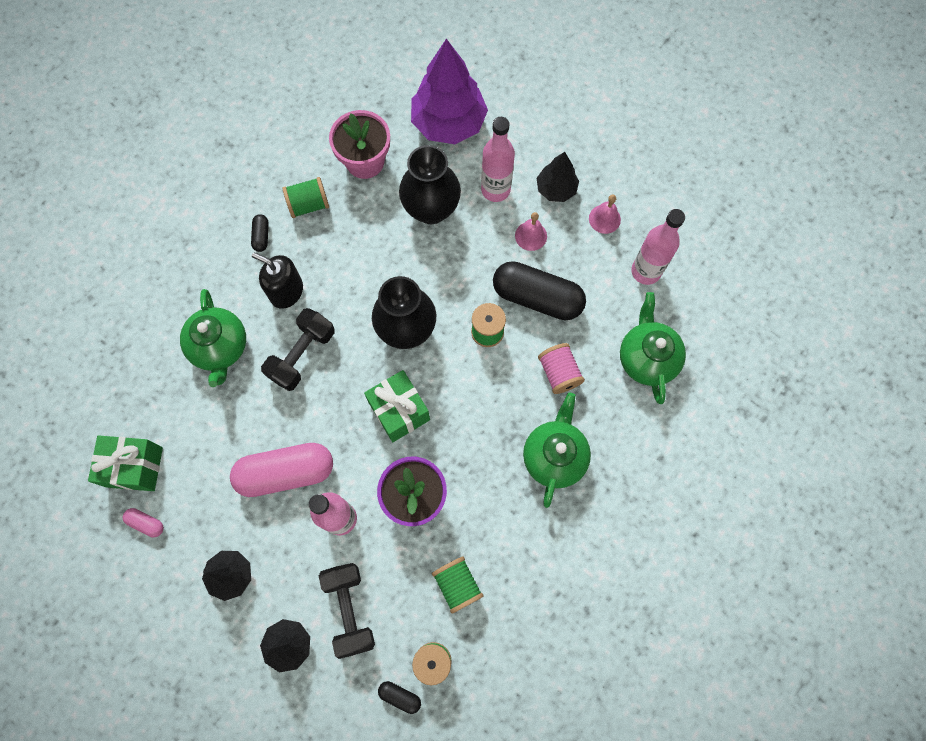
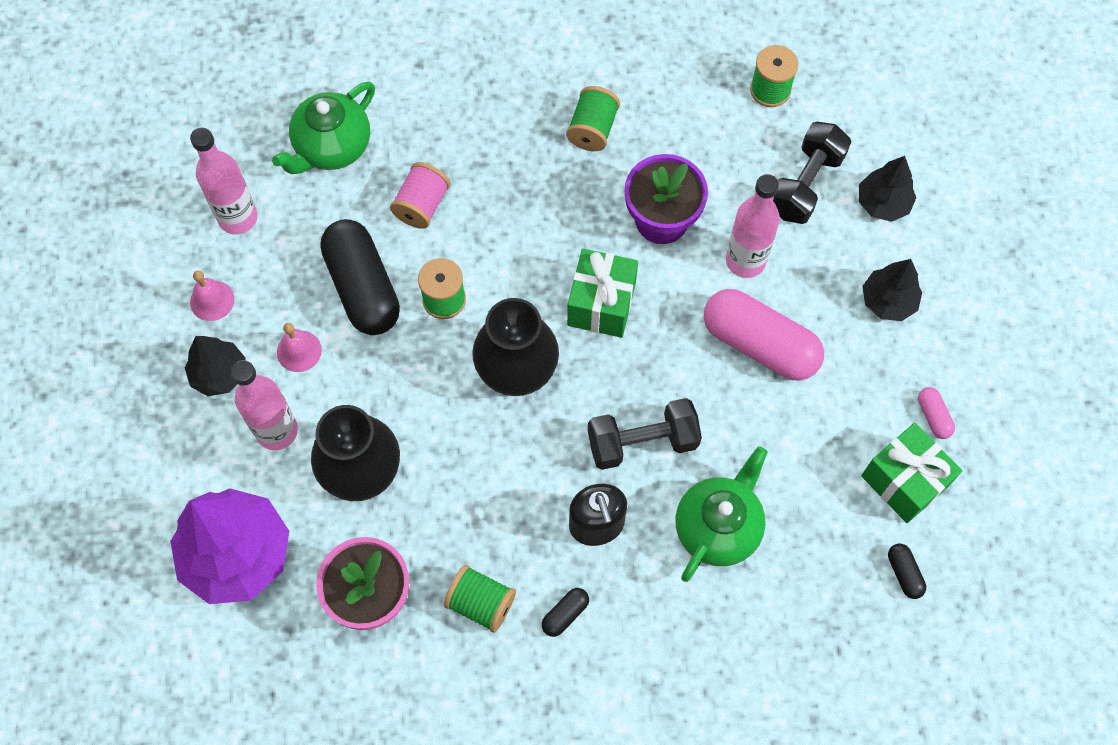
camera: 135 degrees left, 5 degrees down
black capsule [378,681,421,714] -> black capsule moved to [888,544,926,599]
green spool [432,557,484,614] -> green spool moved to [566,86,620,151]
green teapot [523,393,591,508] -> none

